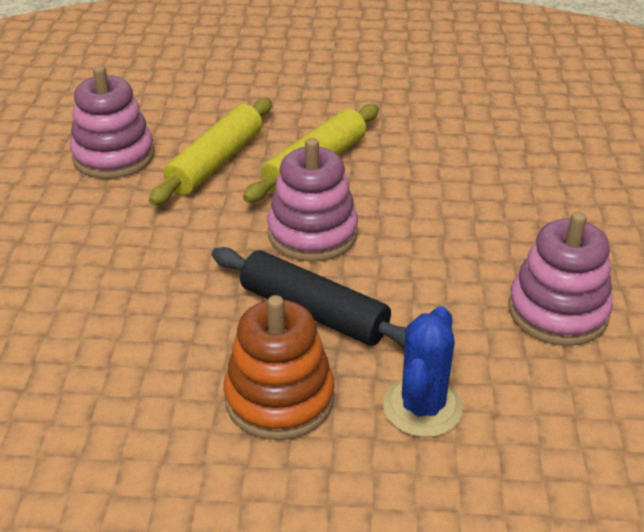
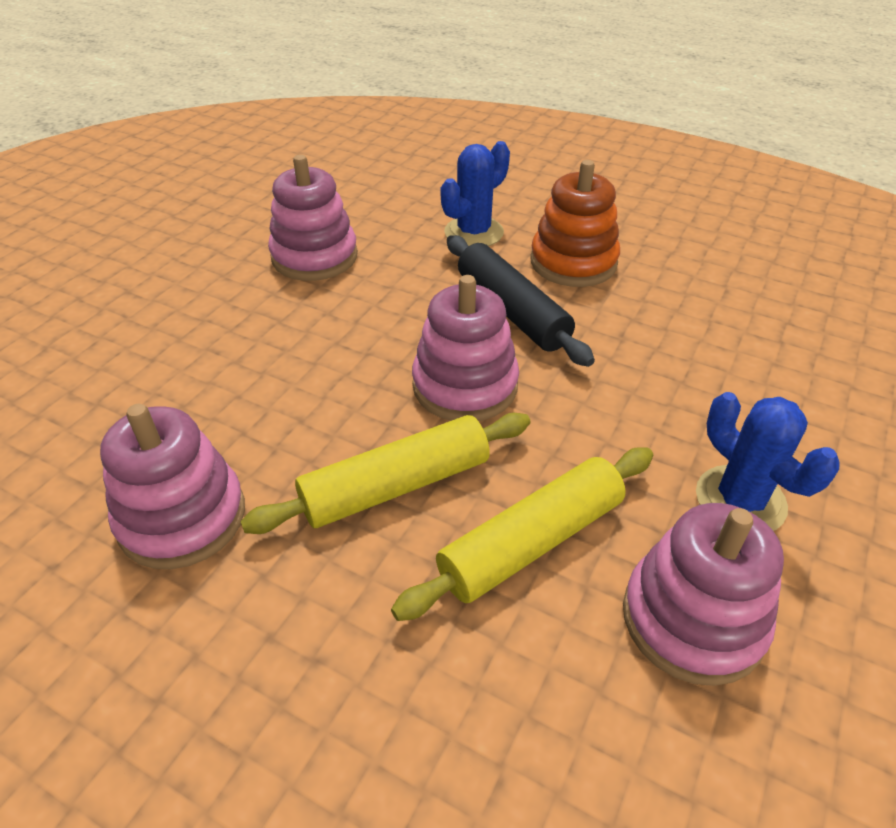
camera: 155 degrees left, 5 degrees up
none -> pink stacking toy [100,404,245,569]
none -> blue cactus [696,392,840,531]

